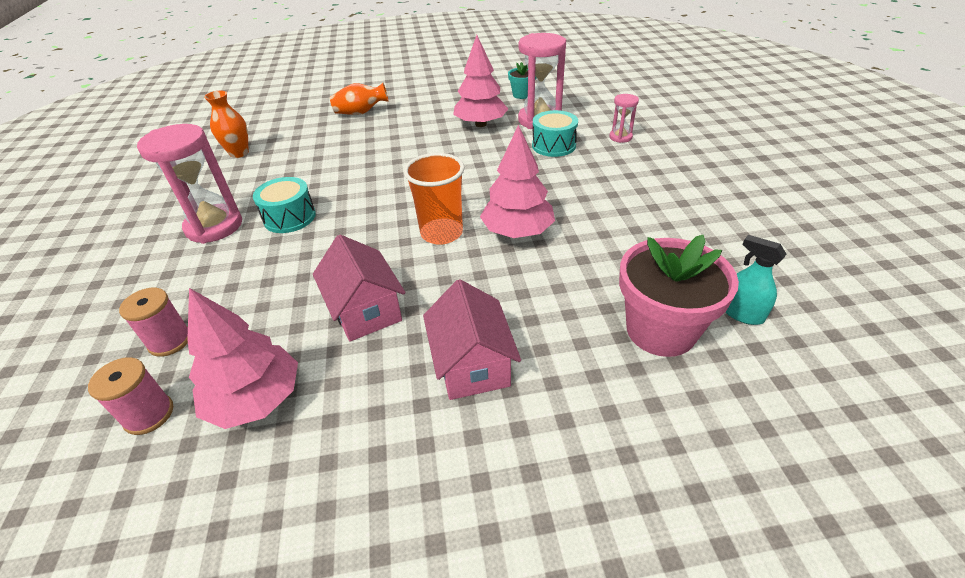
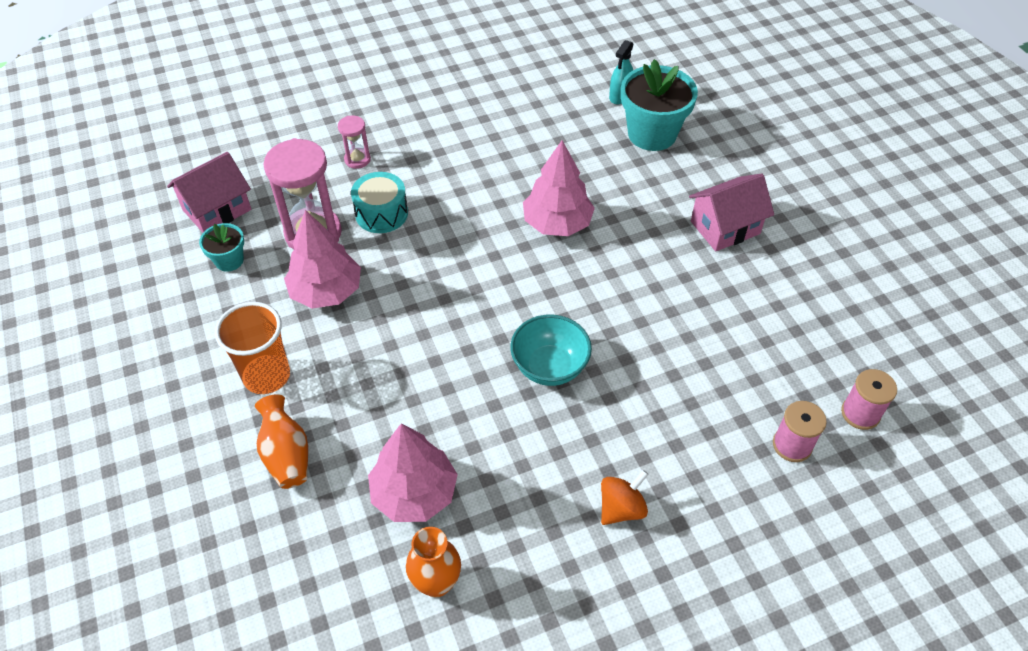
camera: 105 degrees left, 10 degrees up
pink hourglass [137,124,242,244] -> orange spinning top [601,470,649,525]
pink tree [187,288,298,429] -> pink tree moved to [368,423,458,522]
turquoise drum [253,177,316,233] -> none
pink house [313,235,406,341] -> pink house moved to [167,152,251,232]
orange cup [404,153,465,245] -> orange cup moved to [215,302,290,394]
pink flower pot [619,235,739,357] -> turquoise flower pot [621,59,698,151]
none -> turquoise bowl [510,314,592,386]

